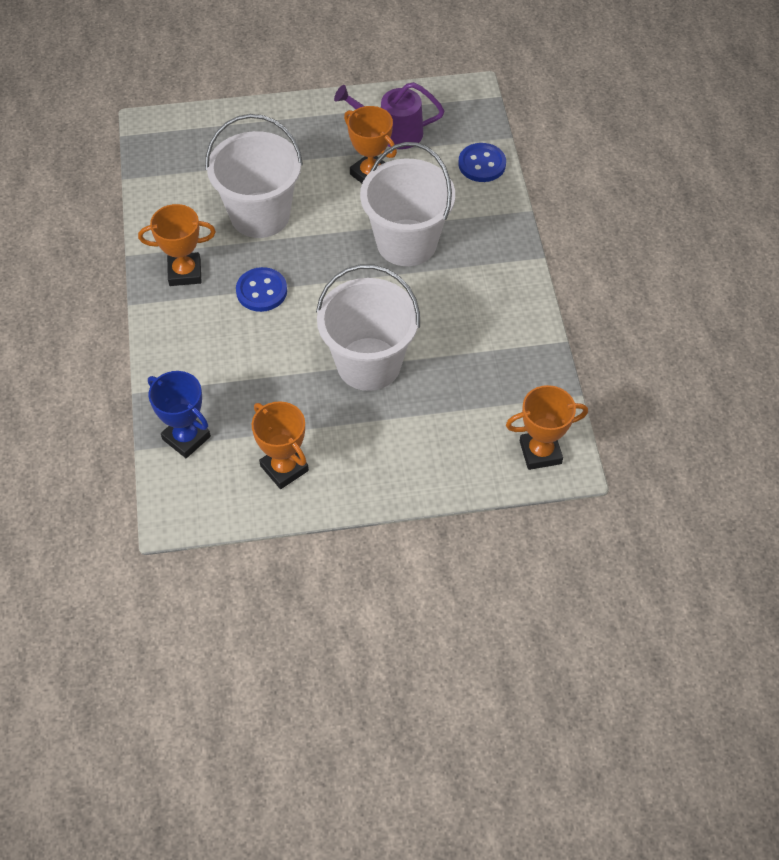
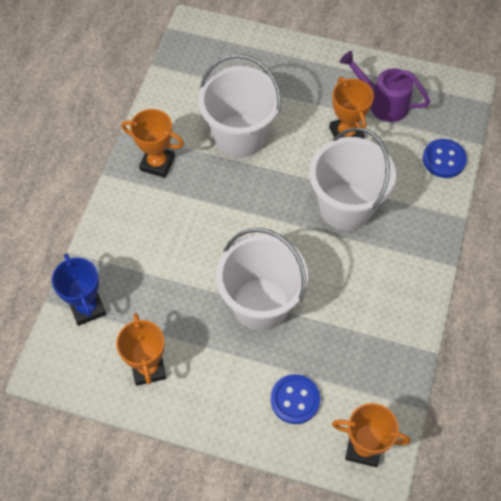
camera: 25 degrees right, 5 degrees up
blue button [236,267,287,312] -> blue button moved to [271,374,320,424]

